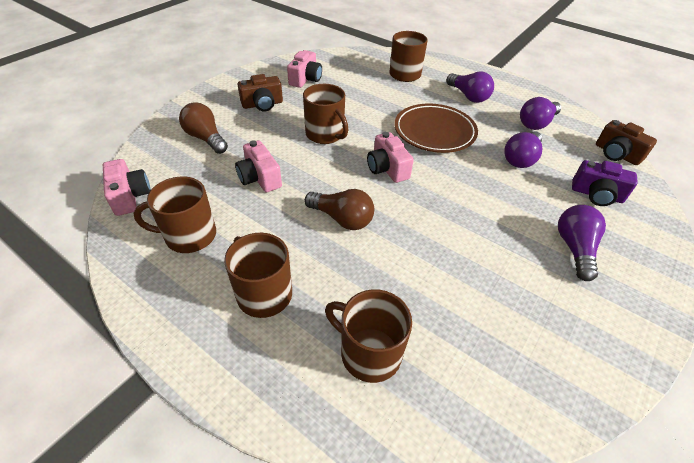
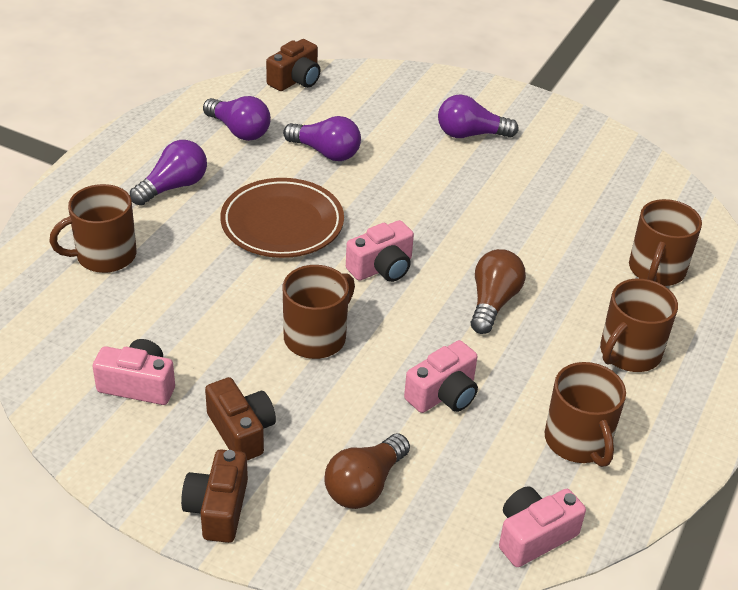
camera: 100 degrees left, 5 degrees down
purple camera [572,160,638,206] -> none
none -> brown camera [181,450,248,543]

